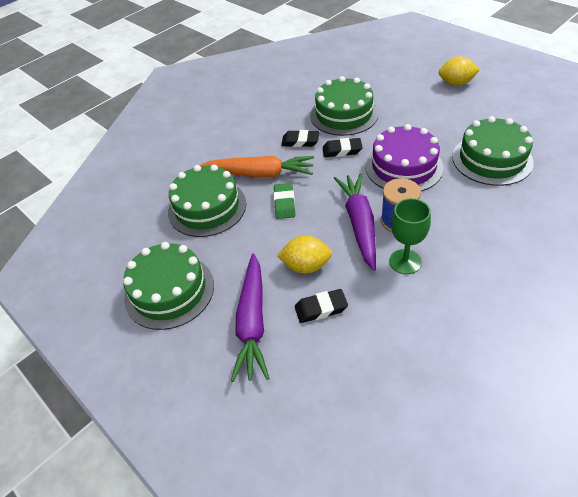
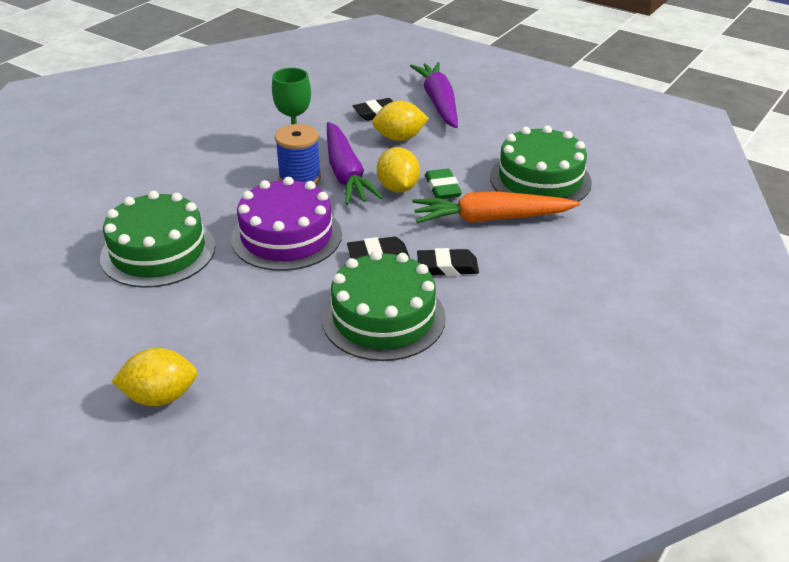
camera: 165 degrees right, 10 degrees down
green cake [123,242,214,330] -> none
none -> yellow lemon [377,147,420,193]

